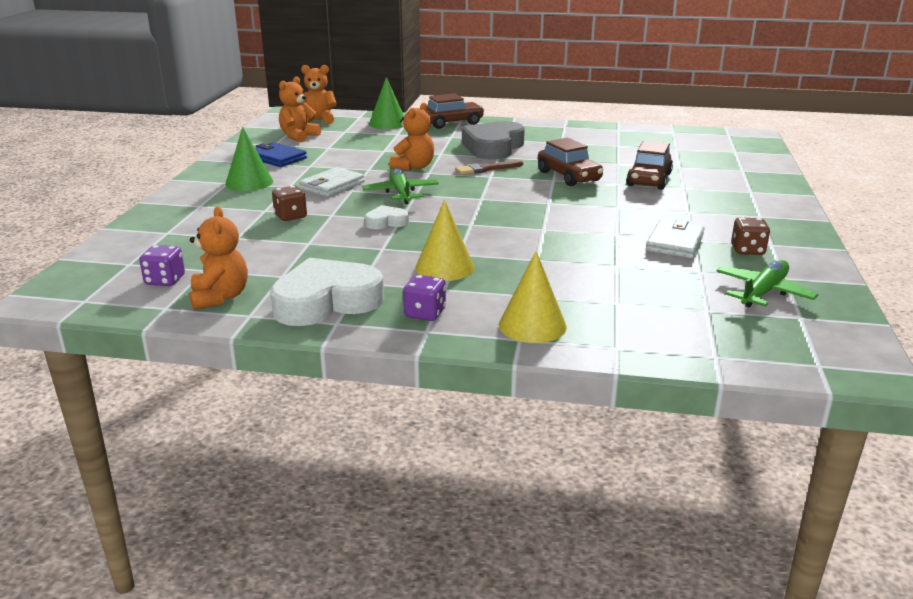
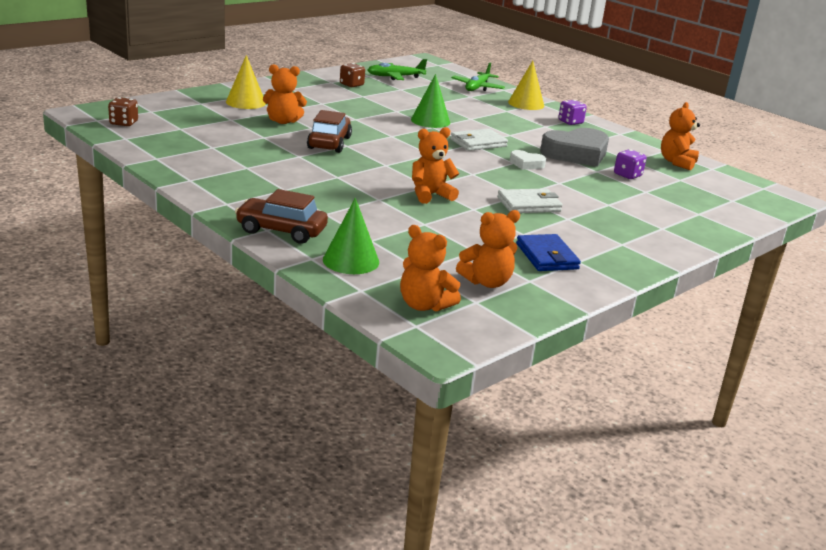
camera: 145 degrees left, 0 degrees up
purple dice [139,245,185,286] -> purple dice moved to [614,149,647,179]
green cone [225,127,273,191] -> green cone moved to [411,74,450,128]
white heart [270,258,384,326] -> none
brown dice [272,186,307,221] -> brown dice moved to [108,97,138,126]
green plane [362,168,439,204] -> green plane moved to [451,62,505,91]
yellow cone [415,200,475,281] -> yellow cone moved to [226,55,266,109]
brown brush [455,160,523,175] -> none
grey heart [462,121,525,160] -> grey heart moved to [540,128,609,167]
brown car [626,141,673,190] -> orange teddy bear [263,64,307,124]
white wallet [646,219,705,258] -> white wallet moved to [450,128,508,151]

